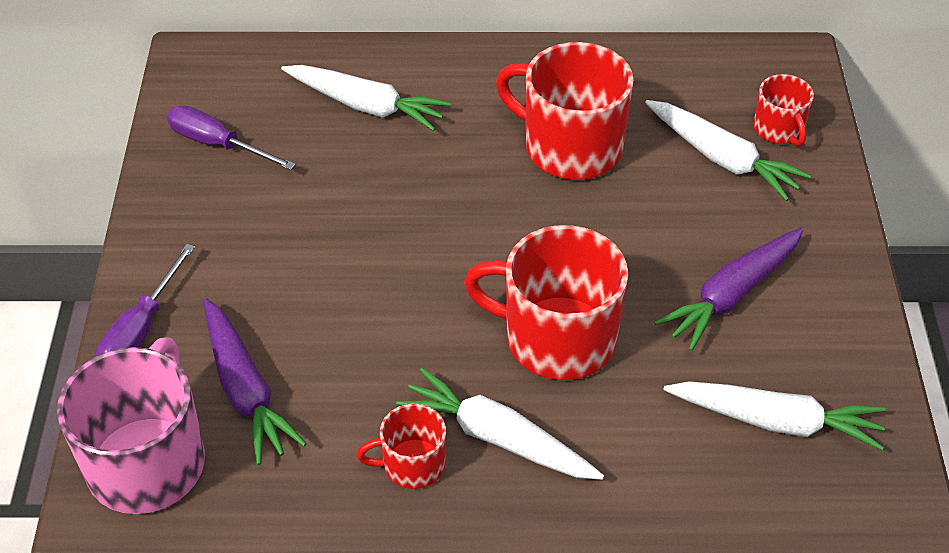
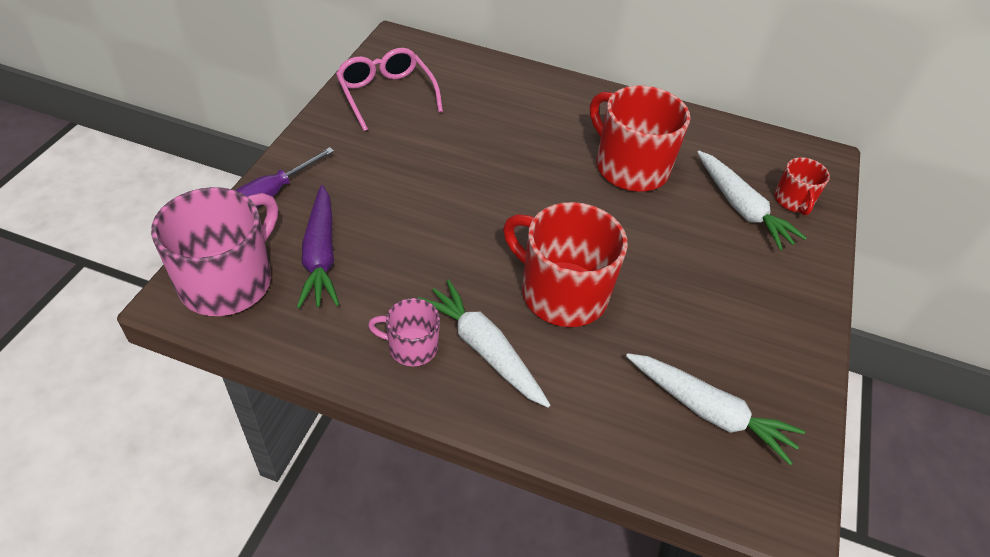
camera: 15 degrees right, 0 degrees up
purple screwdriver [167,105,296,170] -> pink glasses [336,48,443,131]
white carrot [281,65,451,131] -> none
red mug [356,404,446,489] -> pink mug [368,298,440,366]
purple carrot [654,228,803,351] -> none

